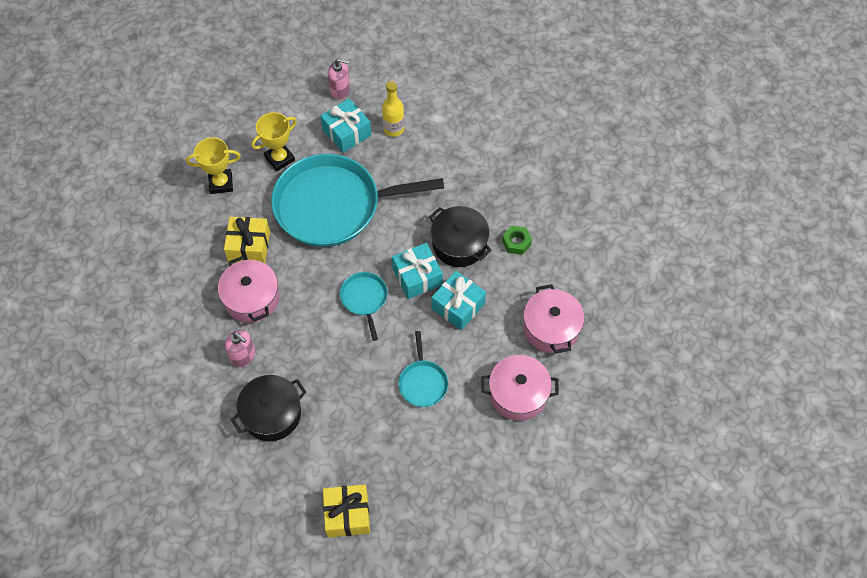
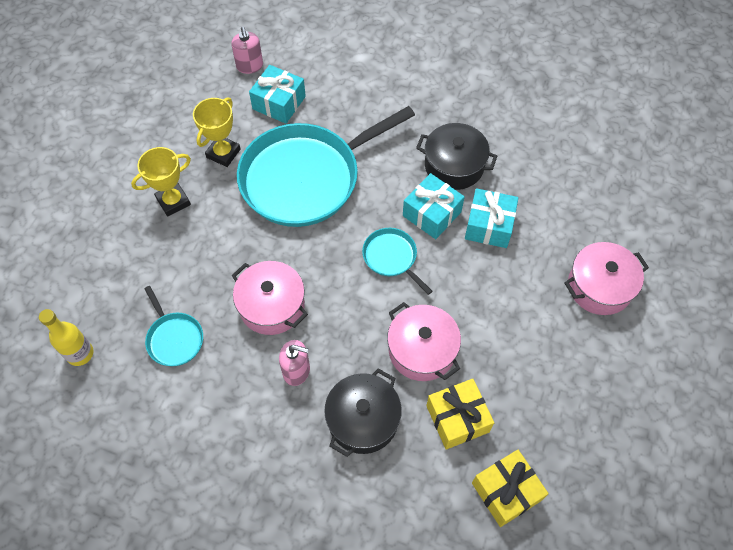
camera: 25 degrees left, 0 degrees up
yellow gift [224,217,270,263] -> yellow gift moved to [426,379,494,450]
pink soap dispenser [328,58,350,100] -> pink soap dispenser turned 90 degrees clockwise [231,27,263,74]
yellow bottle [382,81,404,137] -> yellow bottle moved to [39,309,94,366]
turquoise pan [398,331,448,407] -> turquoise pan moved to [144,286,203,366]
green nut [502,226,532,255] -> none
pink pot [523,284,584,354] -> pink pot moved to [387,302,461,381]

